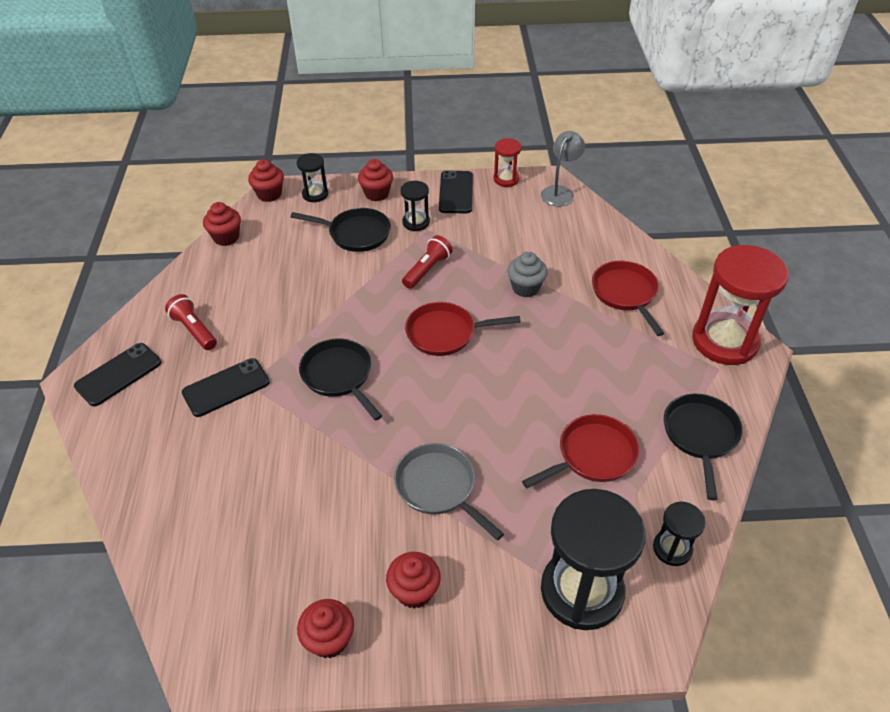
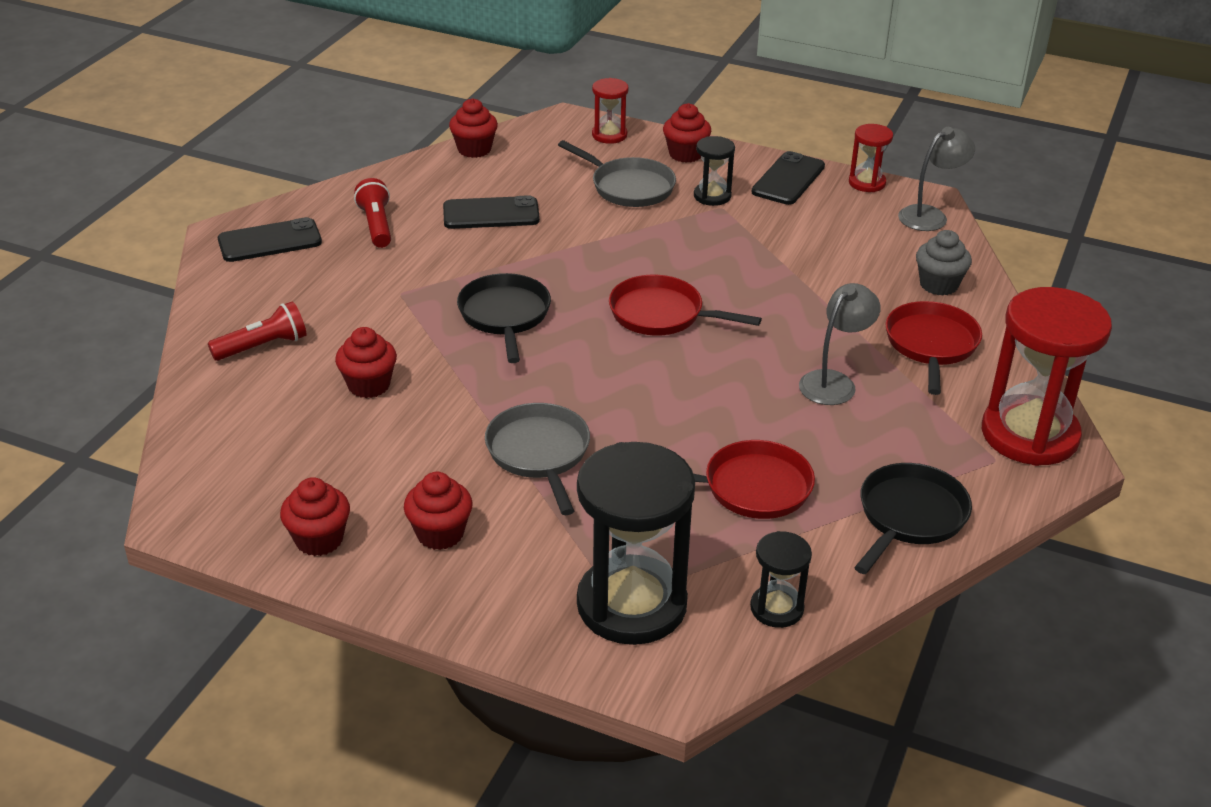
camera: 25 degrees right, 10 degrees down
black phone [182,358,270,417] -> black phone moved to [443,195,540,229]
red cupcake [248,159,284,202] -> red cupcake moved to [335,327,397,398]
black pan [291,208,391,252] -> grey pan [558,140,676,207]
black hourglass [296,153,328,202] -> red hourglass [592,78,629,144]
red flashlight [402,235,453,289] -> red flashlight moved to [208,301,307,361]
grey cupcake [507,252,548,297] -> grey cupcake moved to [916,230,972,296]
none -> grey lamp [799,283,881,405]

